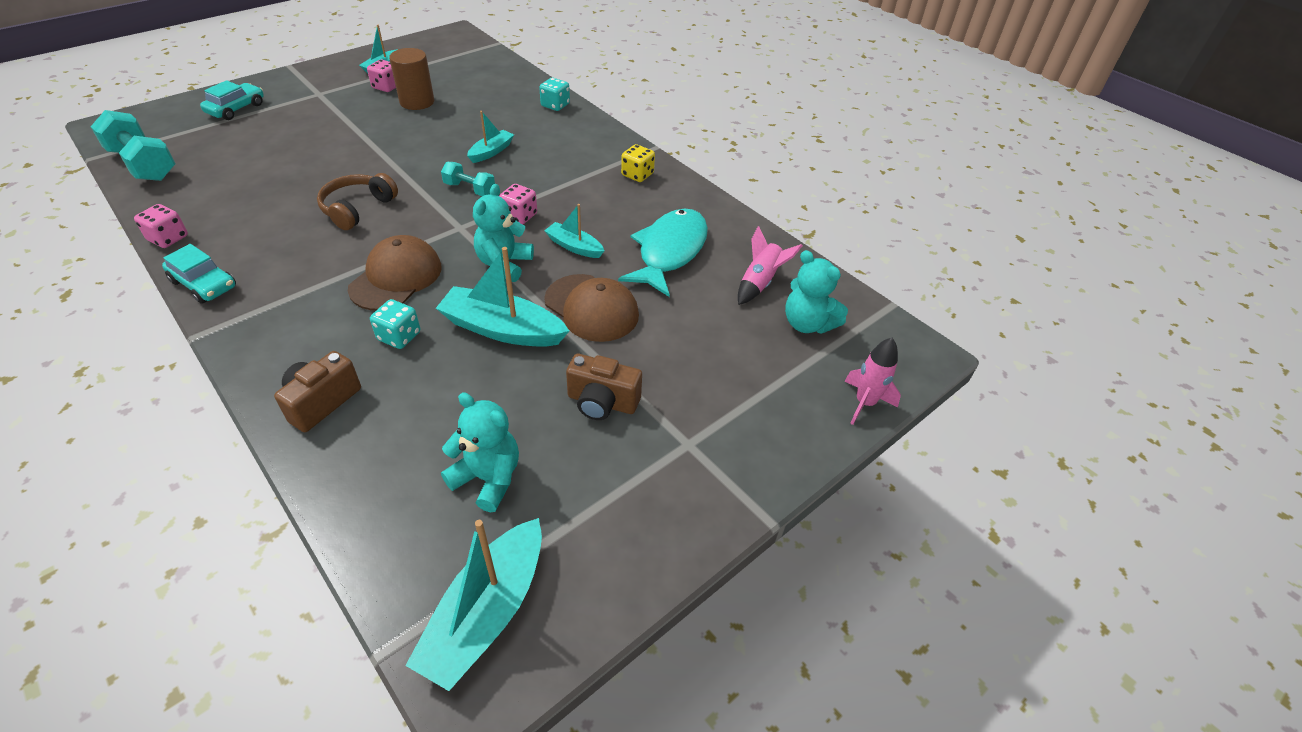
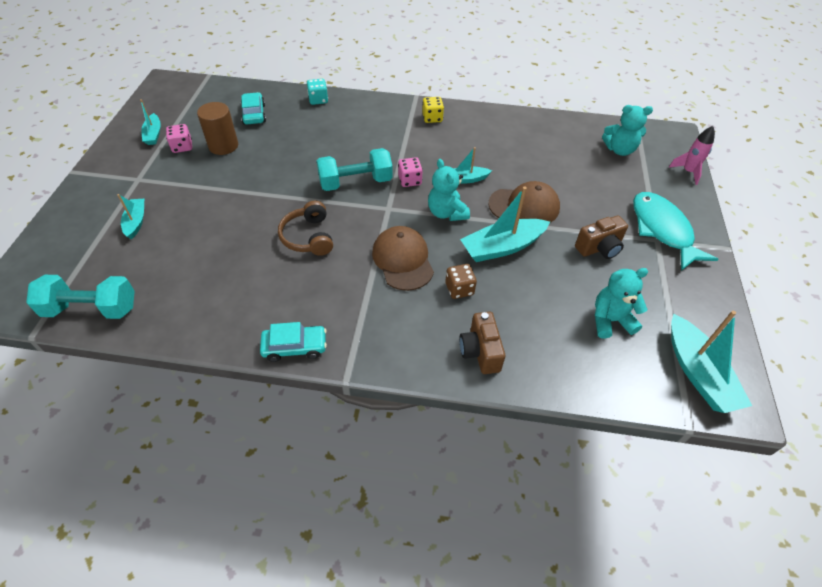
camera: 40 degrees left, 5 degrees up
pink dice [134,204,188,248] -> none
turquoise car [200,80,264,120] -> turquoise car moved to [241,92,266,124]
turquoise dice [370,299,420,349] -> brown dice [445,264,477,299]
turquoise dumbbell [441,162,495,196] -> turquoise dumbbell [317,148,393,191], size x1.76
turquoise boat [467,111,514,163] -> turquoise boat moved to [117,194,144,239]
turquoise fish [618,209,708,297] -> turquoise fish moved to [633,192,719,271]
pink rocket [738,226,803,305] -> none

